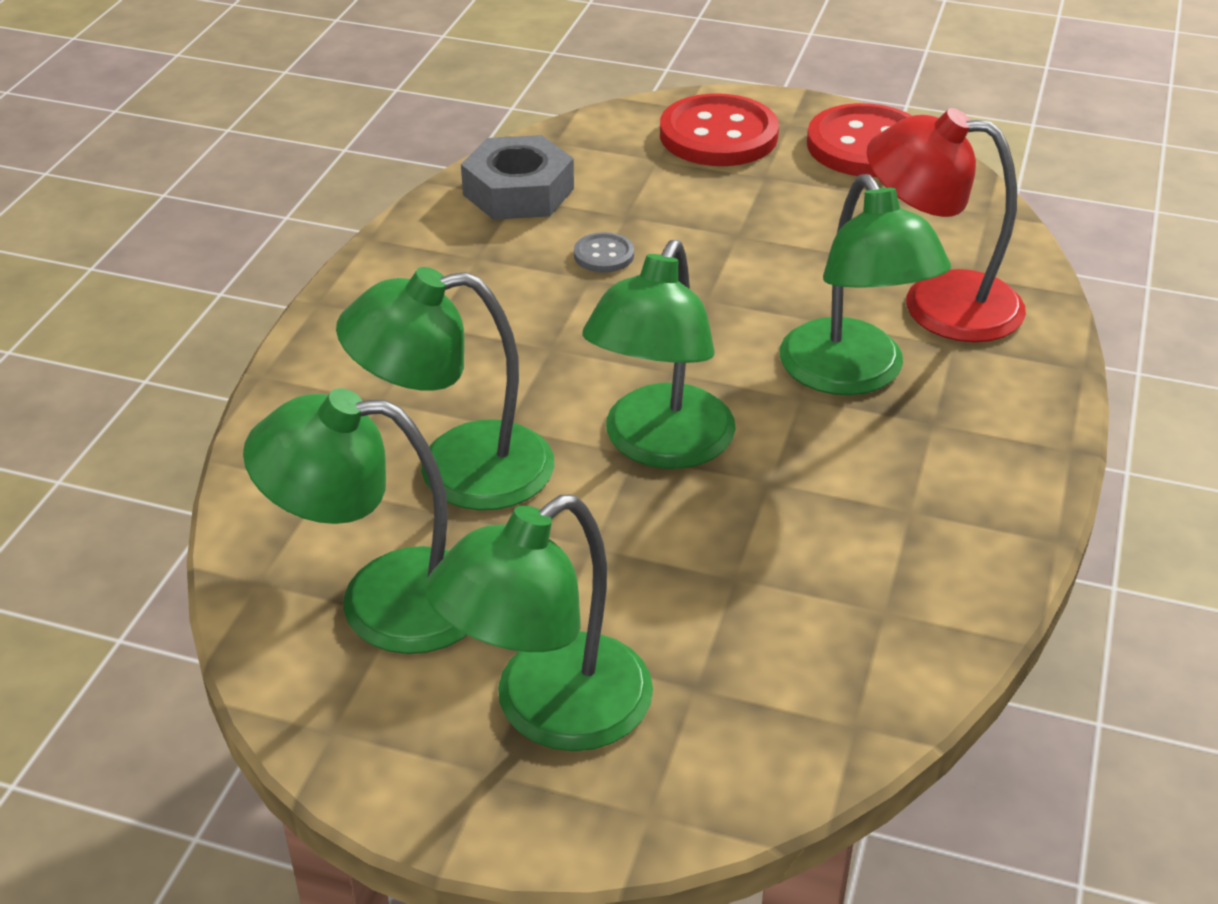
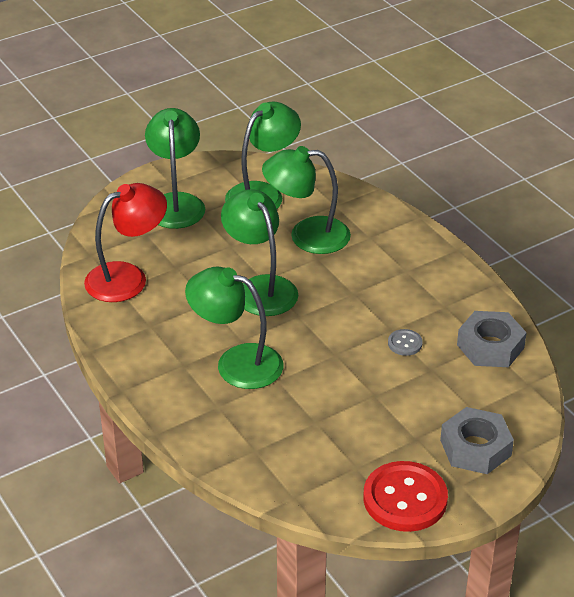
camera: 130 degrees right, 0 degrees up
green lamp [336,267,554,510] -> green lamp turned 120 degrees counterclockwise [262,146,351,254]
red button [660,93,779,166] -> grey nut [440,407,514,474]
red lamp [867,108,1026,342] -> red lamp moved to [84,183,167,302]

